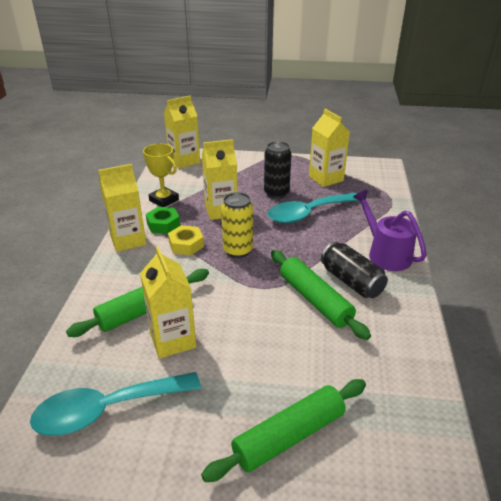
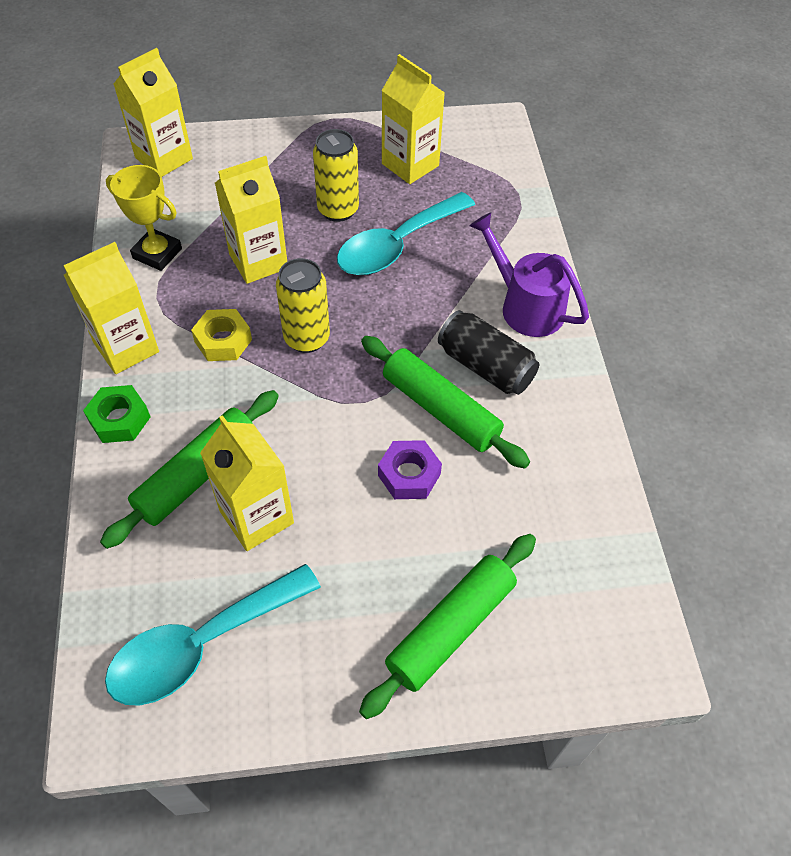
camera: 15 degrees left, 20 degrees up
green nut [146,207,180,234] -> green nut moved to [83,385,150,443]
black can [264,141,291,199] -> yellow can [313,129,359,222]
none -> purple nut [378,440,442,499]

